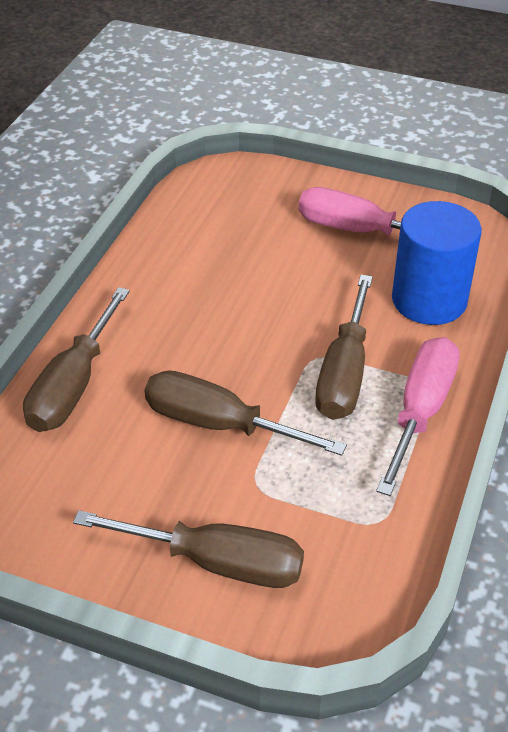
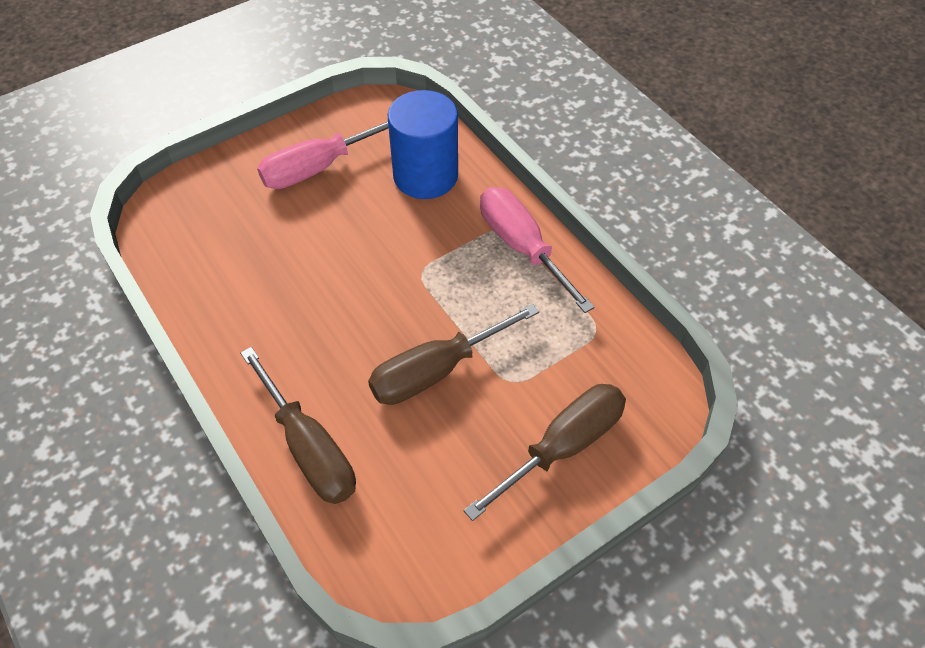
camera: 55 degrees left, 10 degrees up
brown screwdriver [315,275,373,420] -> none

